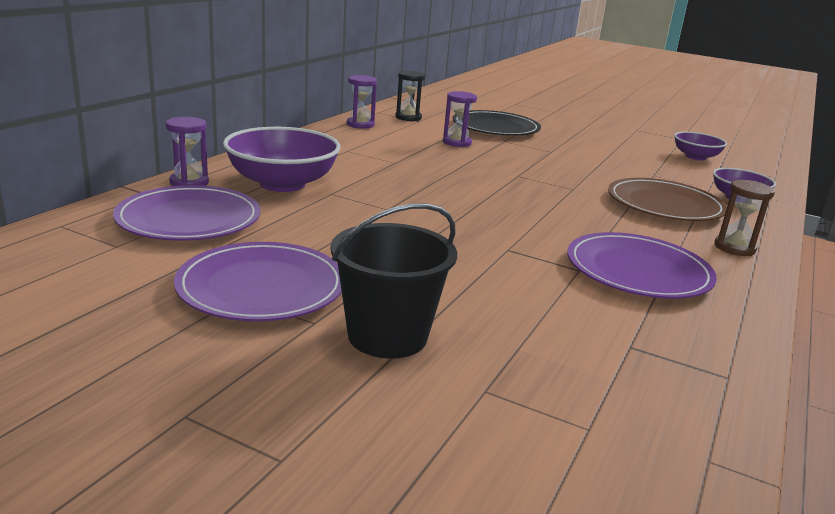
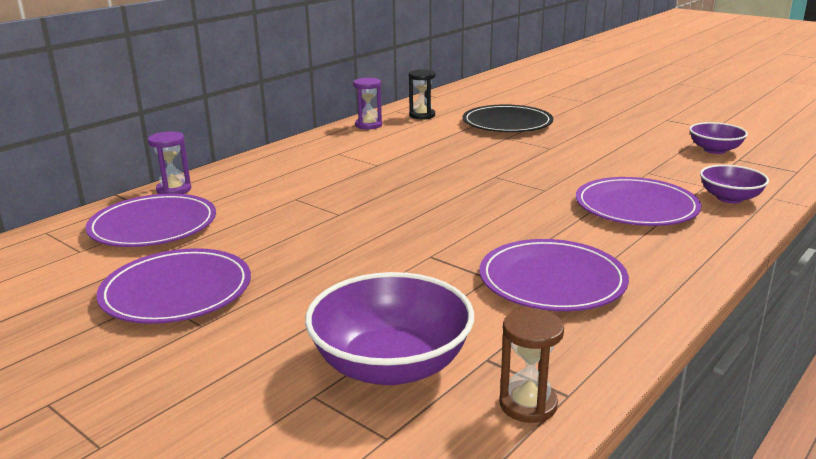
camera: 15 degrees right, 0 degrees up
purple bowl [223,127,341,192] -> purple bowl moved to [305,272,474,385]
black bucket [331,203,457,359] -> none
purple hourglass [443,91,477,147] -> none
brown plate [608,178,727,221] -> purple plate [576,177,701,226]
brown hourglass [715,180,775,256] -> brown hourglass moved to [499,309,564,423]

